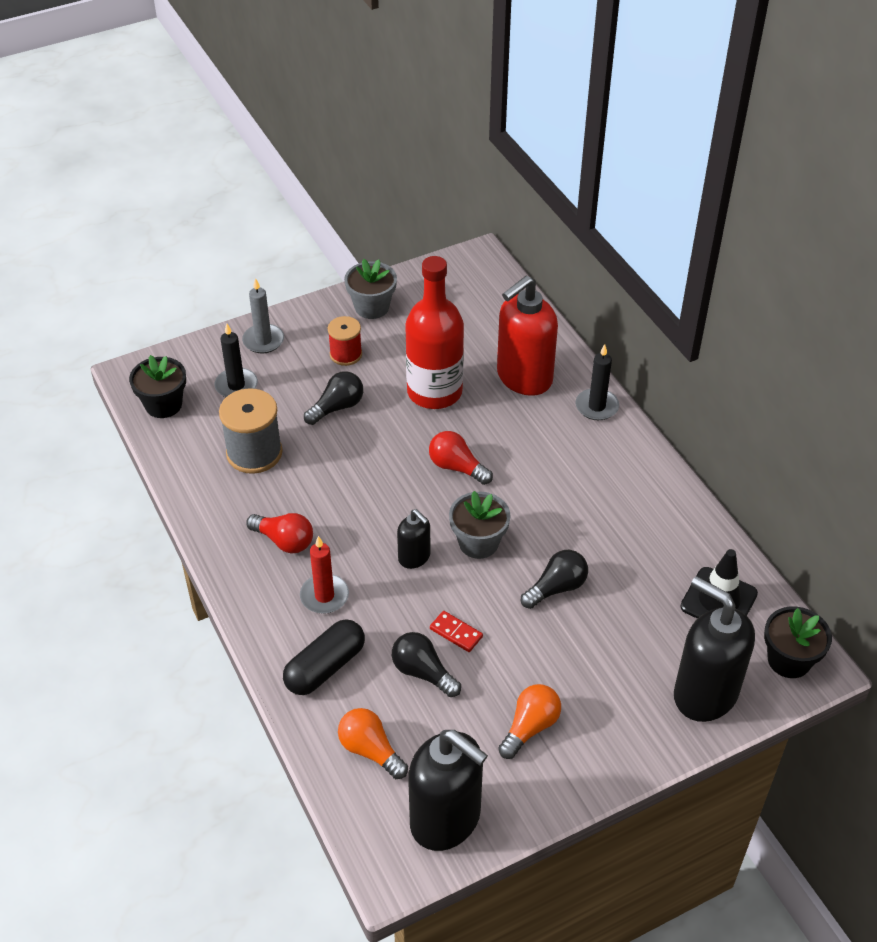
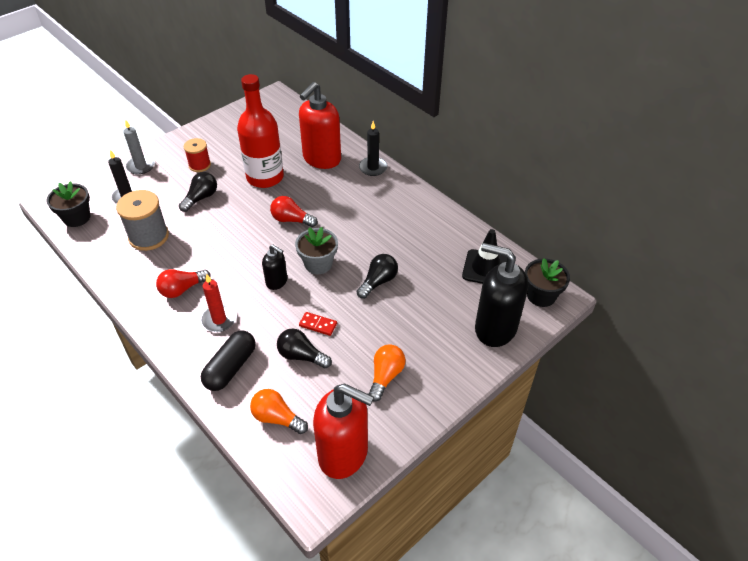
camera: 15 degrees left, 0 degrees up
red light bulb [246,513,313,553] -> red light bulb turned 135 degrees clockwise [156,269,211,298]
grey flower pot [344,259,397,319] -> none
black soap dispenser [408,730,488,851] -> red soap dispenser [313,384,374,479]

